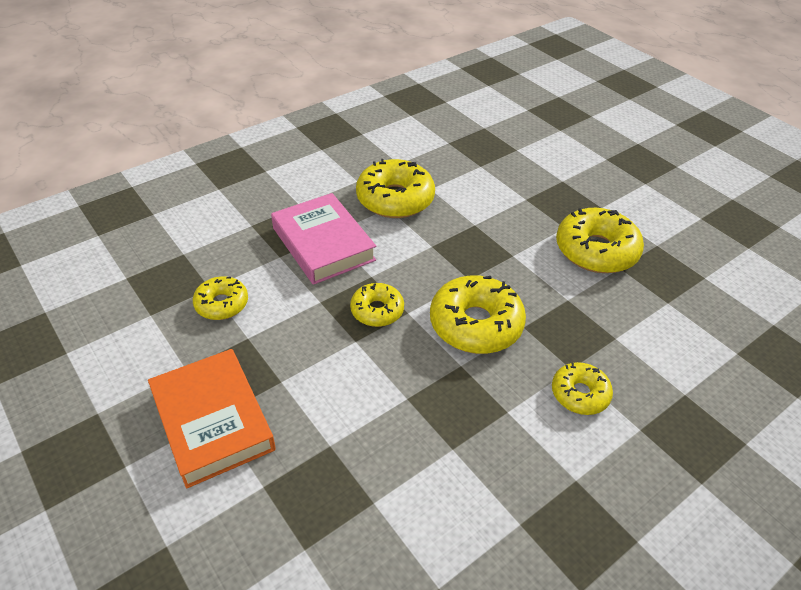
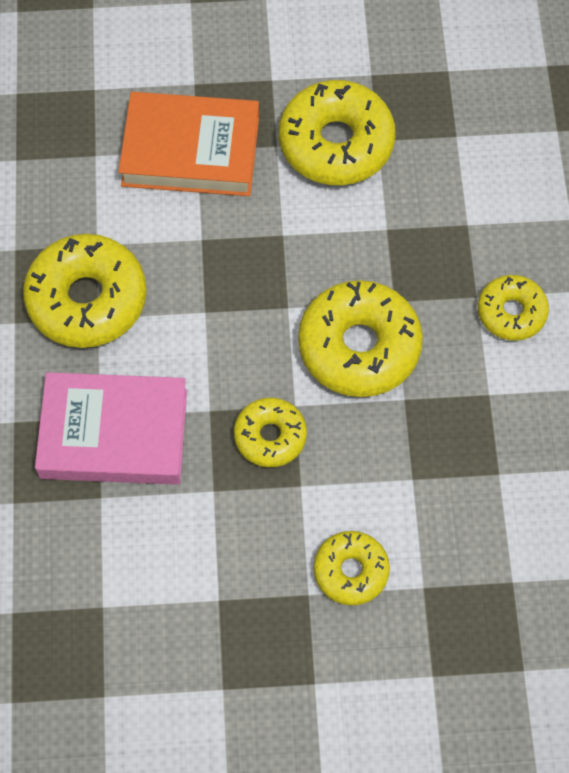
camera: 55 degrees left, 20 degrees up
orange book [148,349,276,489] -> orange book moved to [118,92,259,196]
yellow donut [193,276,248,320] -> yellow donut moved to [314,531,390,606]

